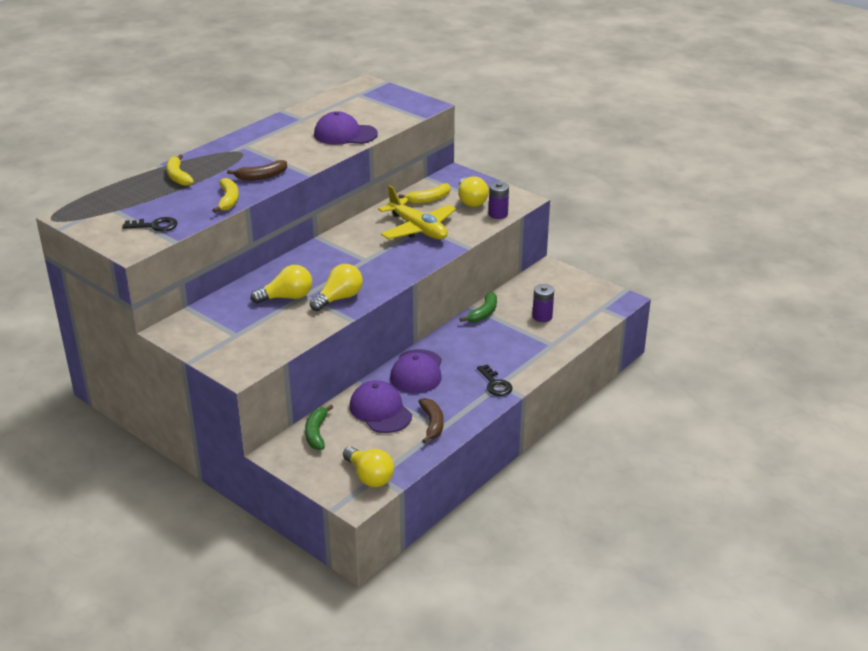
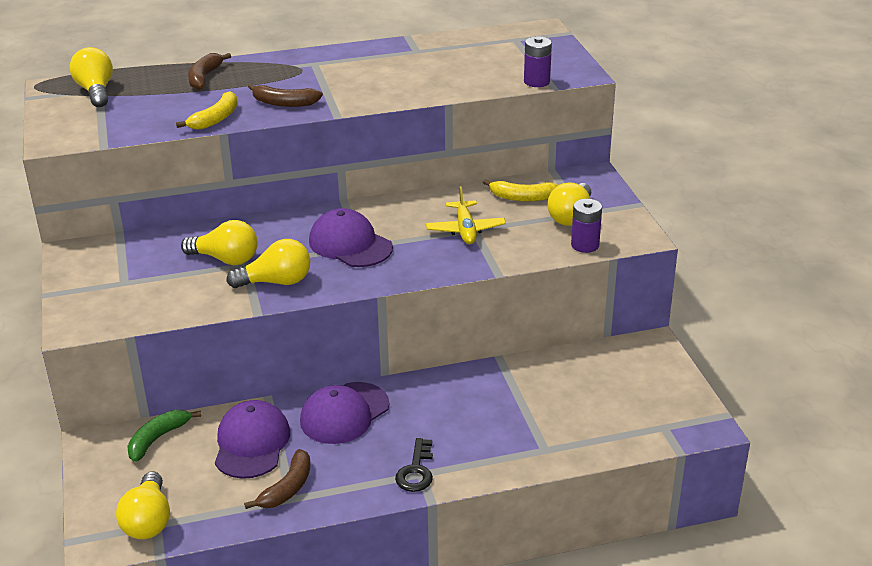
camera: 35 degrees right, 0 degrees up
black key [122,217,178,232] -> none
yellow banana [166,154,194,186] -> brown banana [188,53,231,90]
purple cap [314,111,378,145] -> purple cap moved to [309,208,393,267]
yellow plane [378,185,456,240] -> yellow plane [426,186,506,244], size x0.64
green banana [460,292,497,322] -> none
purple battery [532,284,554,322] -> purple battery moved to [524,36,552,87]
none -> yellow light bulb [70,47,113,107]

